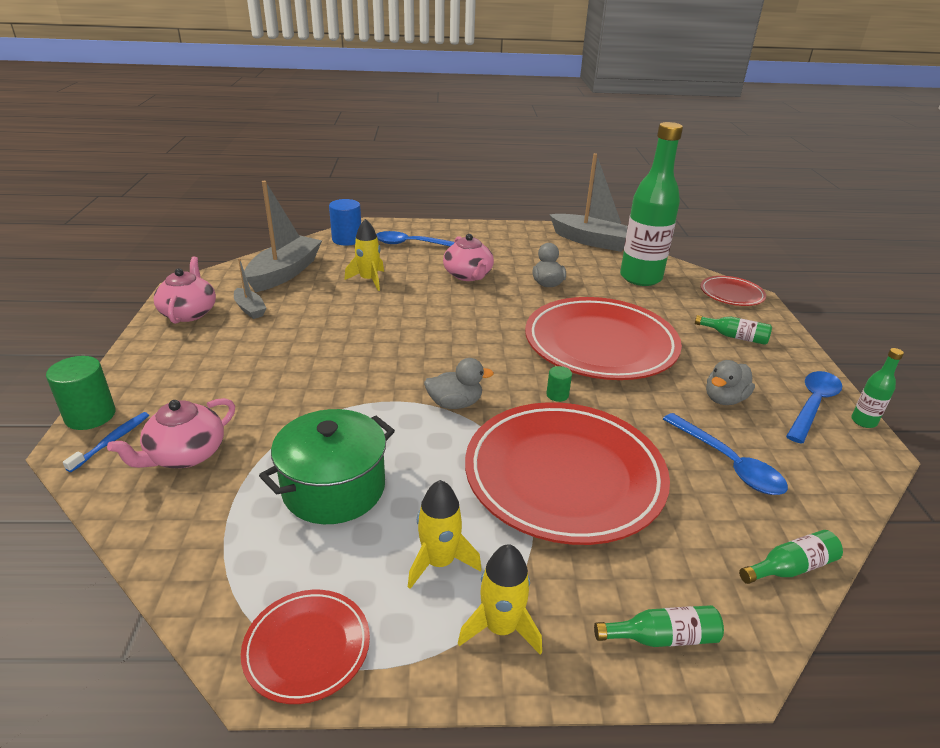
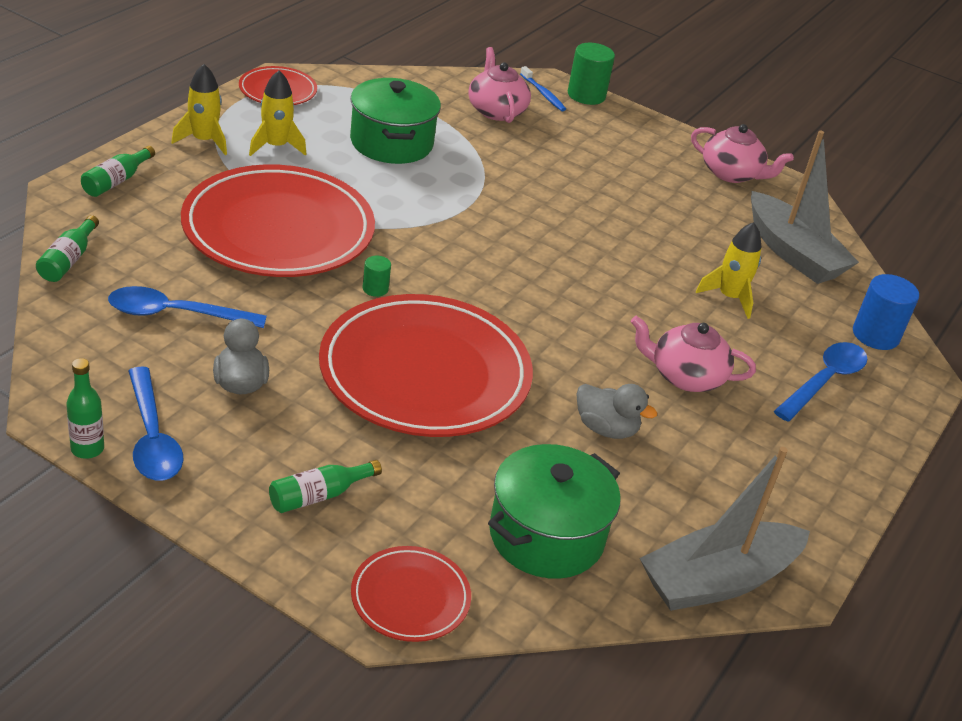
camera: 120 degrees right, 5 degrees up
grey boat [234,258,266,319] -> none
grey duck [424,358,494,409] -> none
green bottle [620,122,683,286] -> green pot [488,444,621,579]

